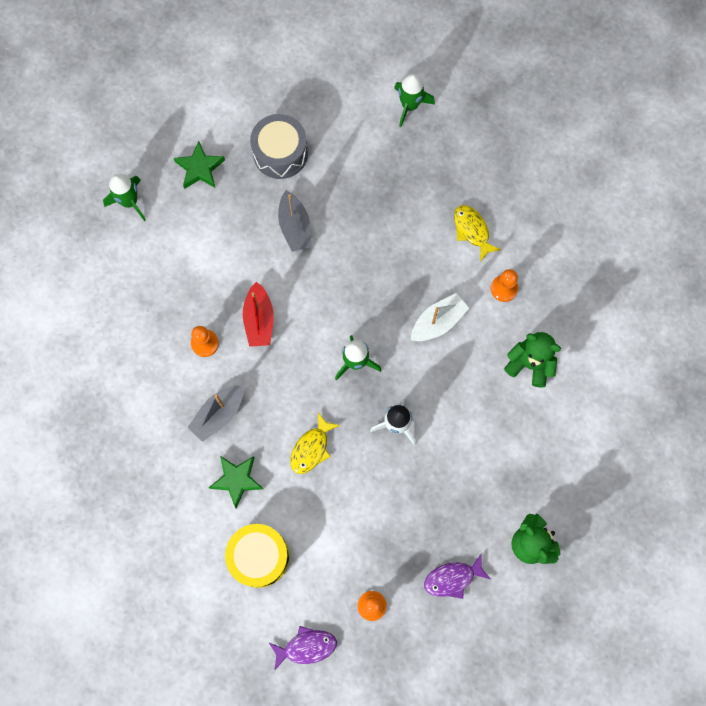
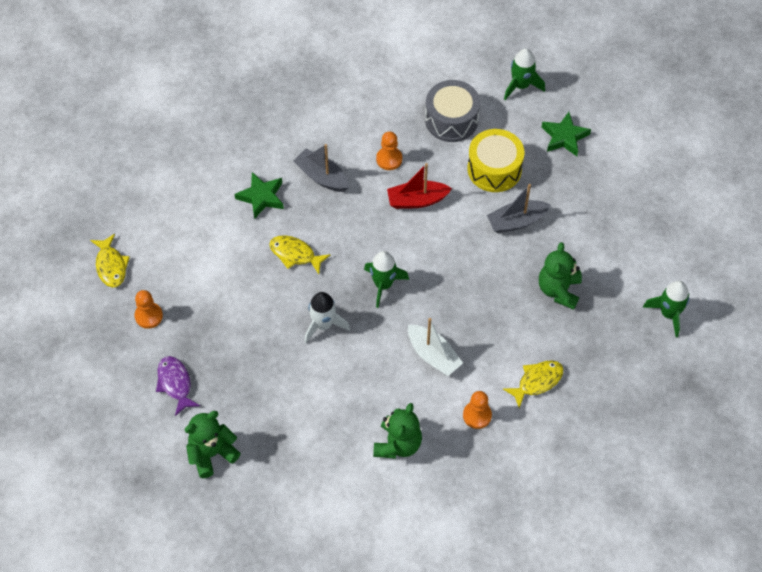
camera: 85 degrees right, 15 degrees down
yellow drum [225,524,289,588] -> yellow drum moved to [468,129,524,192]
grey drum [250,114,308,179] -> grey drum moved to [425,80,480,142]
purple fish [269,626,337,671] -> yellow fish [90,234,130,287]
none -> green teddy bear [539,242,582,310]

